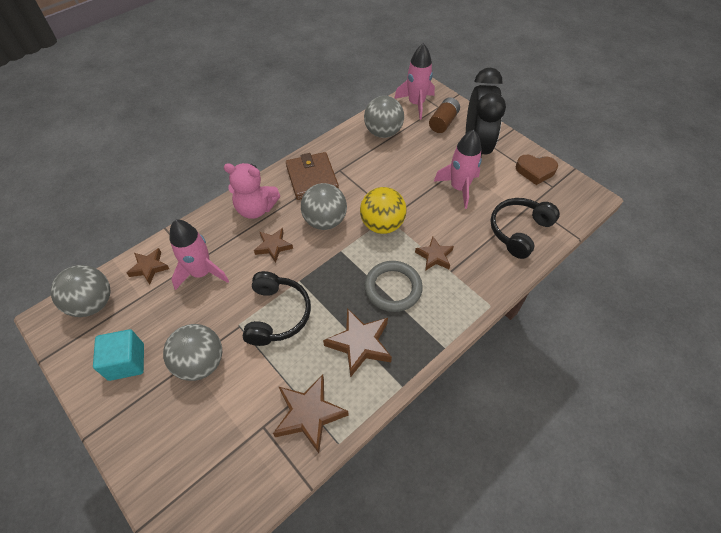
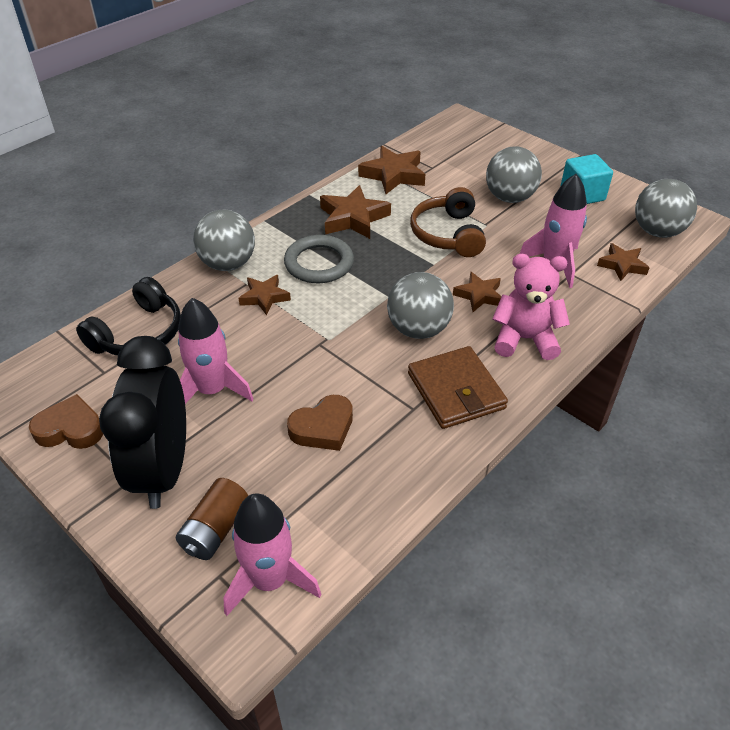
camera: 175 degrees right, 10 degrees down
black headphones [243,271,311,346] -> brown headphones [410,187,486,257]
yellow ball [360,187,407,234] -> none
grey ball [364,96,404,138] -> grey ball moved to [193,210,255,271]
none -> brown heart [287,395,353,451]

